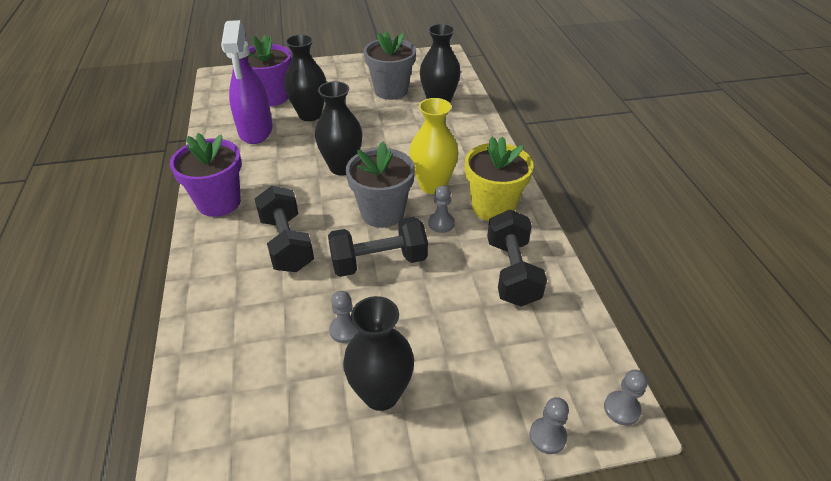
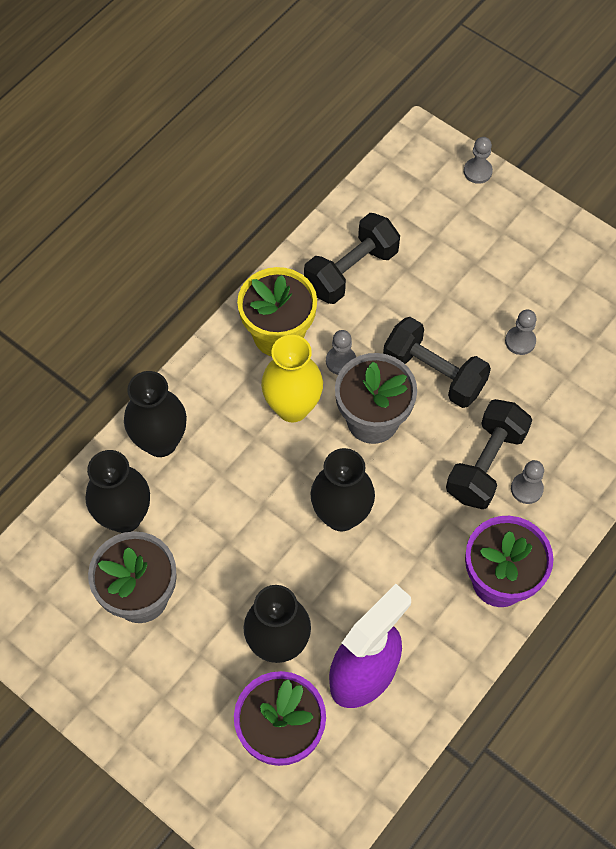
camera: 130 degrees left, 20 degrees up
black vase [343,296,414,411] -> black vase moved to [124,371,187,457]
grey pawn [604,370,648,425] -> grey pawn moved to [511,460,544,504]

